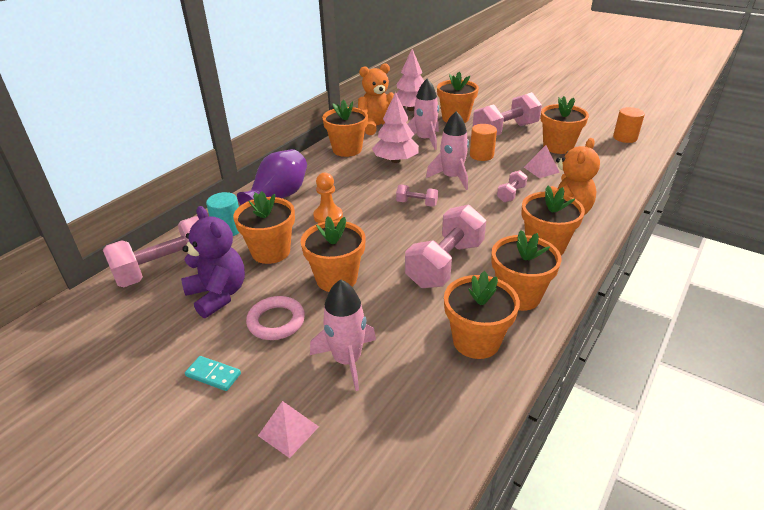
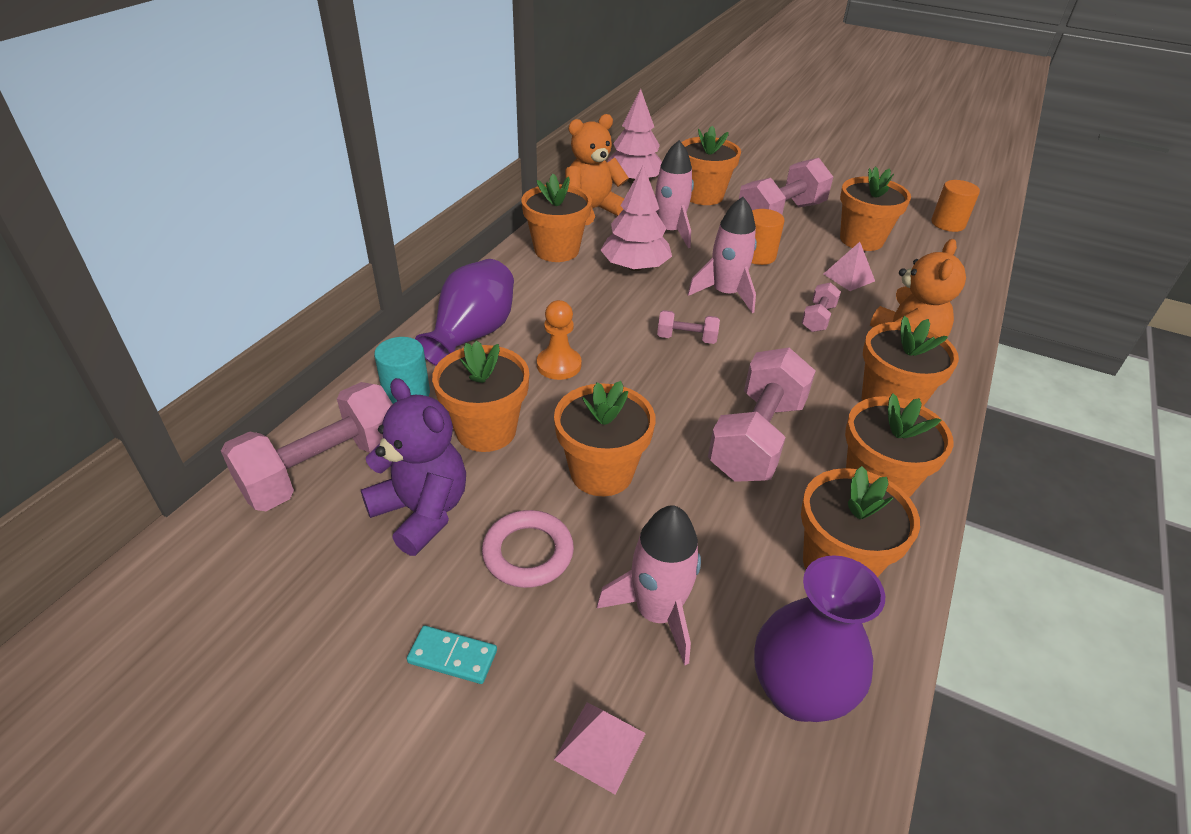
camera: 10 degrees left, 5 degrees up
none -> purple vase [754,555,885,722]

